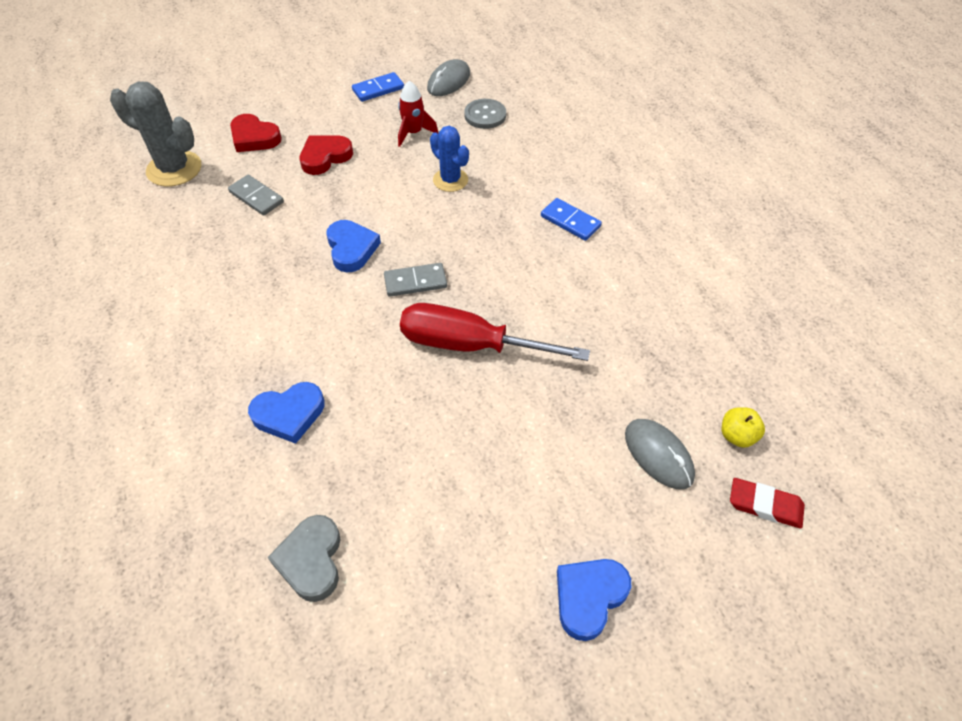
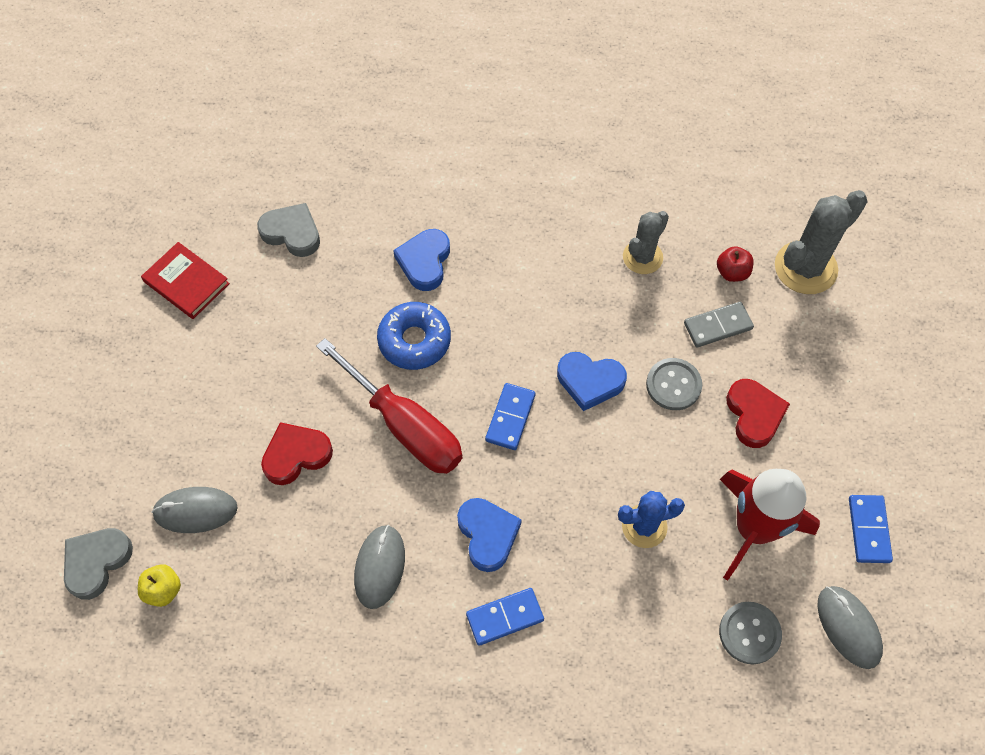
camera: 120 degrees right, 10 degrees up
red heart [230,114,282,152] -> red heart moved to [261,422,333,485]
grey domino [384,263,447,297] -> blue domino [485,383,536,450]
red rocket [398,81,438,147] -> red rocket [720,469,820,580], size x1.81
red screwdriver [400,303,590,361] -> red screwdriver turned 90 degrees clockwise [316,338,463,474]
blue heart [557,559,631,641] -> blue heart moved to [457,498,522,572]
red eraser [730,478,805,529] -> grey heart [64,528,133,600]
none -> red book [141,242,230,319]
none -> grey mouse [354,525,405,609]
none -> blue donut [377,302,451,370]
none -> grey cactus [623,211,669,274]
none -> grey button [646,358,702,410]
none -> red apple [717,246,754,282]

